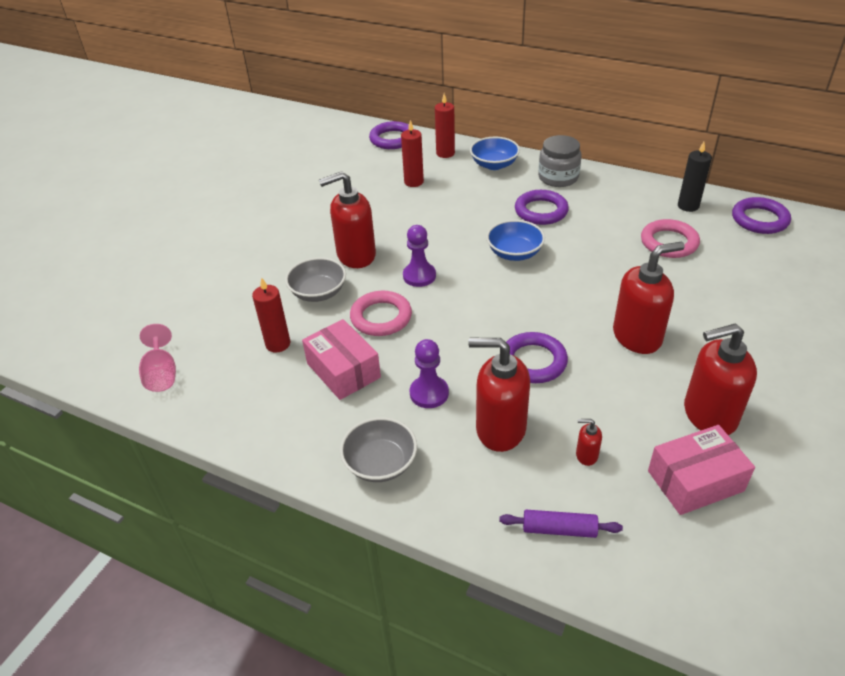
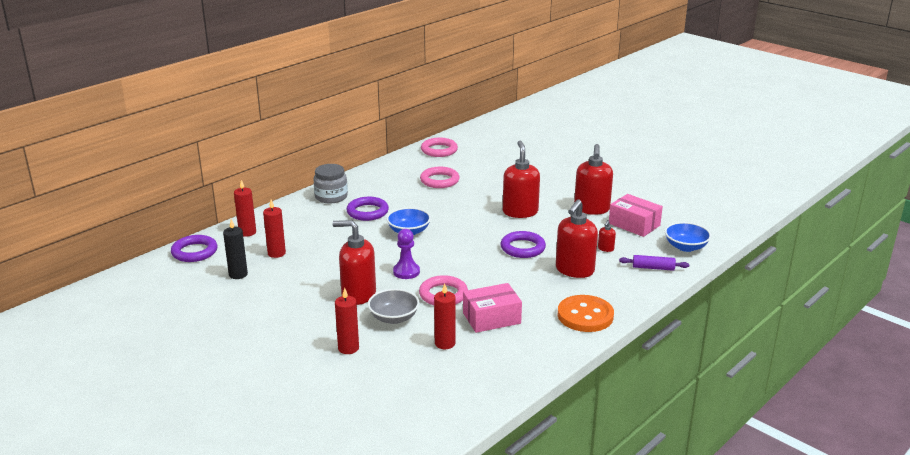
camera: 75 degrees left, 15 degrees down
pink goblet [139,324,176,392] -> none
red soap dispenser [319,171,376,268] -> red soap dispenser turned 105 degrees clockwise [332,220,376,305]
grey bowl [340,417,417,482] -> orange button [558,295,614,332]
purple pawn [410,339,449,408] -> none
blue bowl [470,137,520,170] -> blue bowl moved to [665,222,711,252]
purple rolling pin [499,510,623,538] -> purple rolling pin turned 75 degrees clockwise [619,255,689,271]
pink box [648,425,755,515] -> pink box turned 45 degrees counterclockwise [609,194,663,237]
black candle [678,142,712,212] -> black candle moved to [223,219,248,279]
purple ring [732,197,791,234] -> pink ring [421,138,458,157]
none -> red candle [335,288,359,354]

